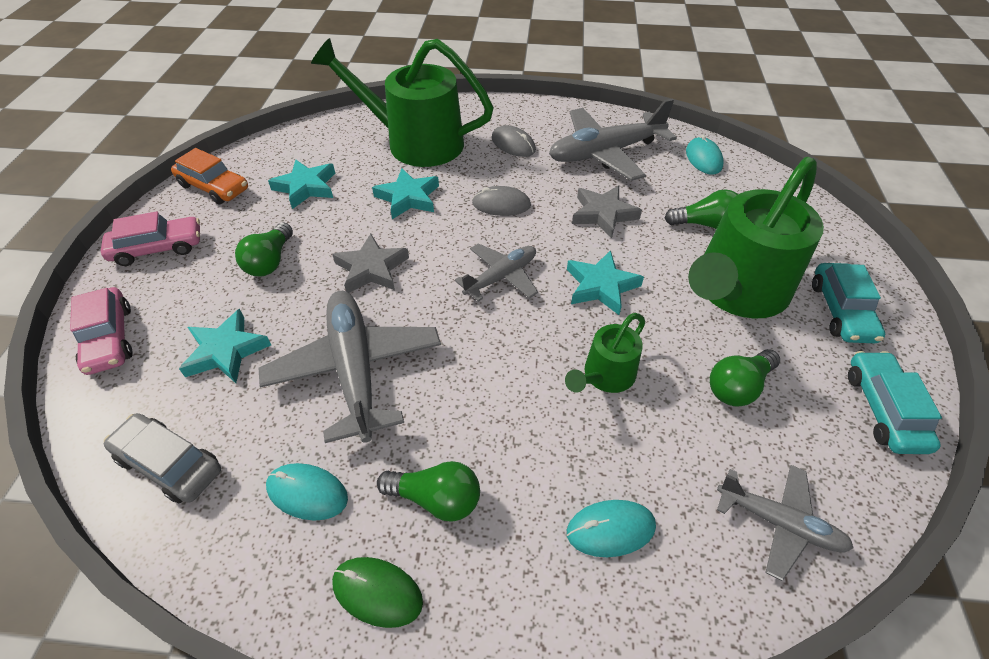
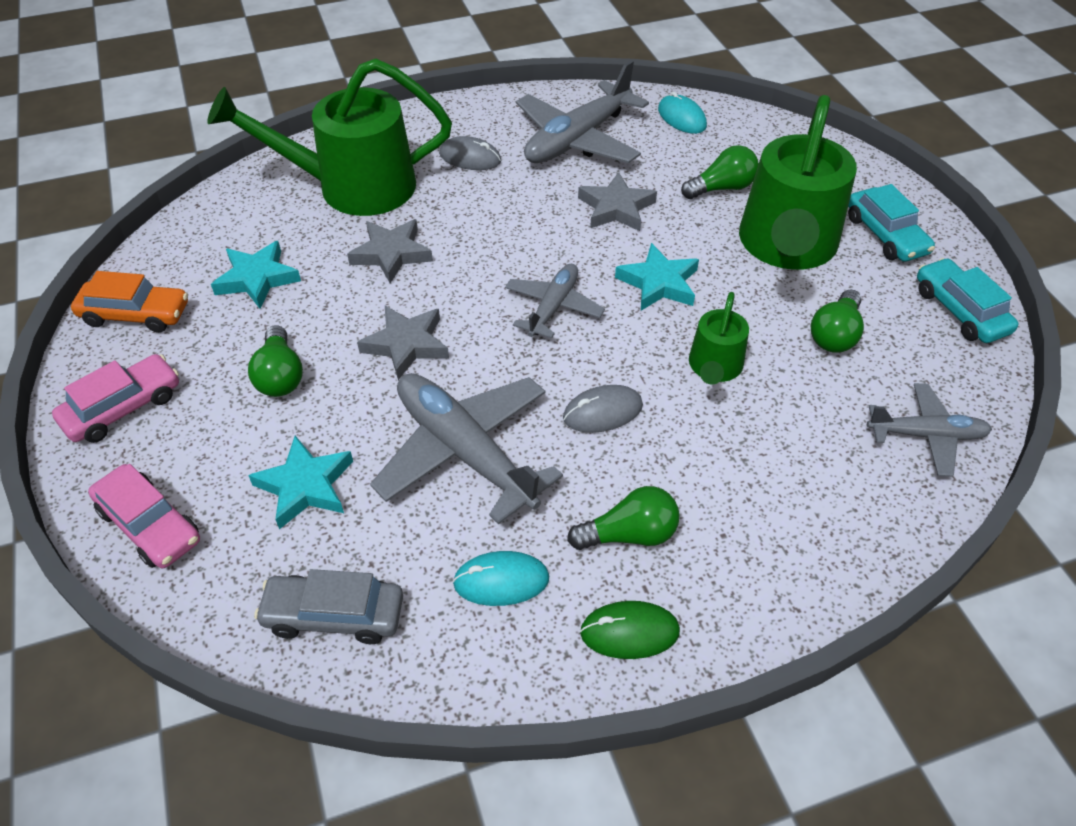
camera: 25 degrees left, 0 degrees up
turquoise star [372,168,439,219] -> grey star [347,219,433,283]
grey mouse [472,186,531,216] -> grey mouse moved to [563,385,643,433]
turquoise mouse [567,500,656,557] -> none

